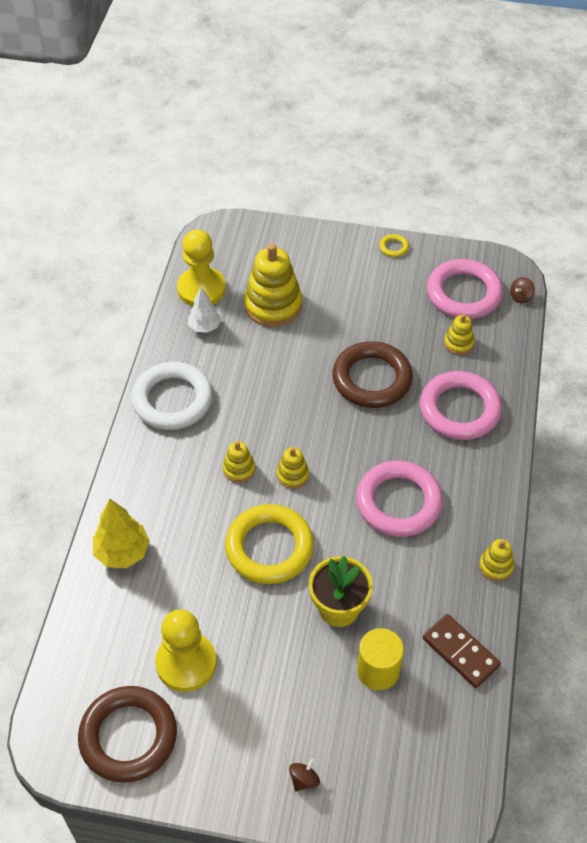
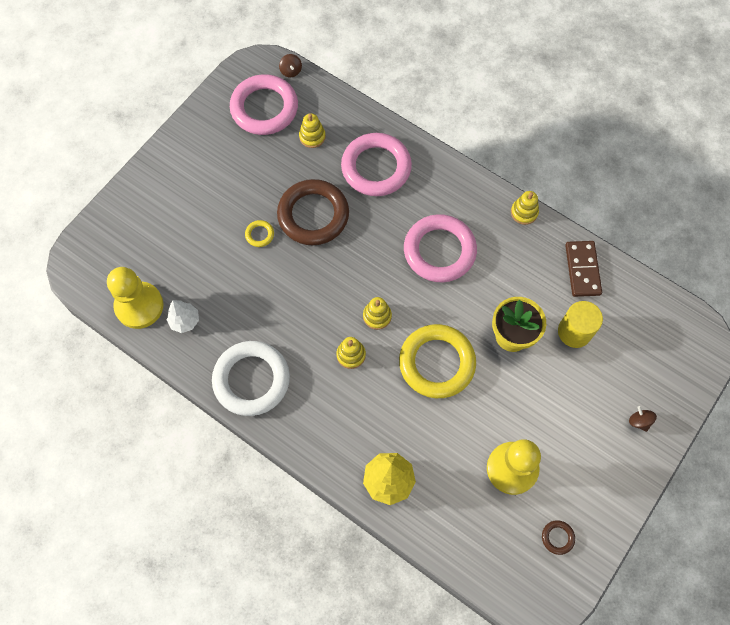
camera: 65 degrees left, 15 degrees up
brown ring [78,686,177,783] -> brown ring [542,520,575,555], size x0.40
yellow stacking toy [244,244,302,327] -> none
yellow ring [379,234,409,257] -> yellow ring moved to [245,220,274,247]
brown domino [423,614,501,688] -> brown domino turned 75 degrees counterclockwise [565,241,602,297]

